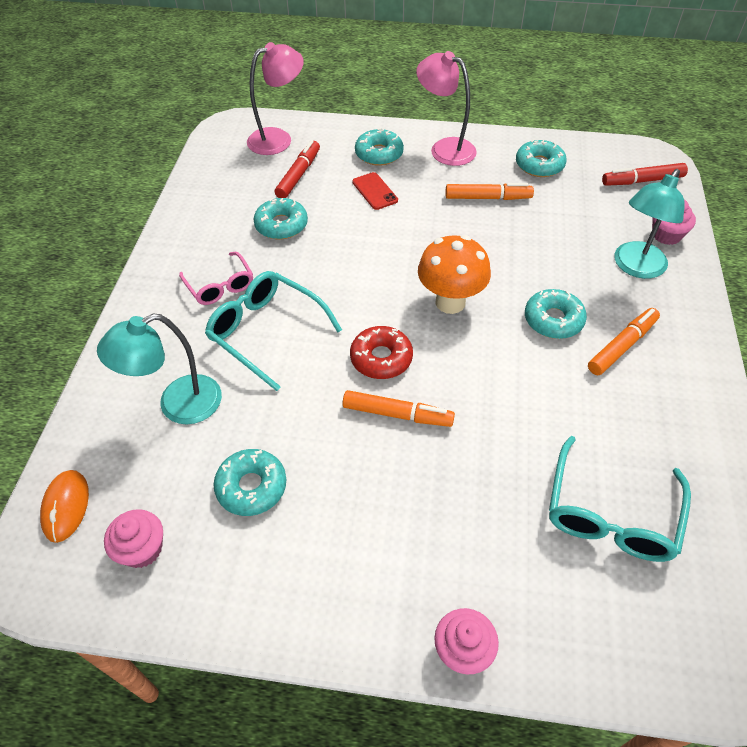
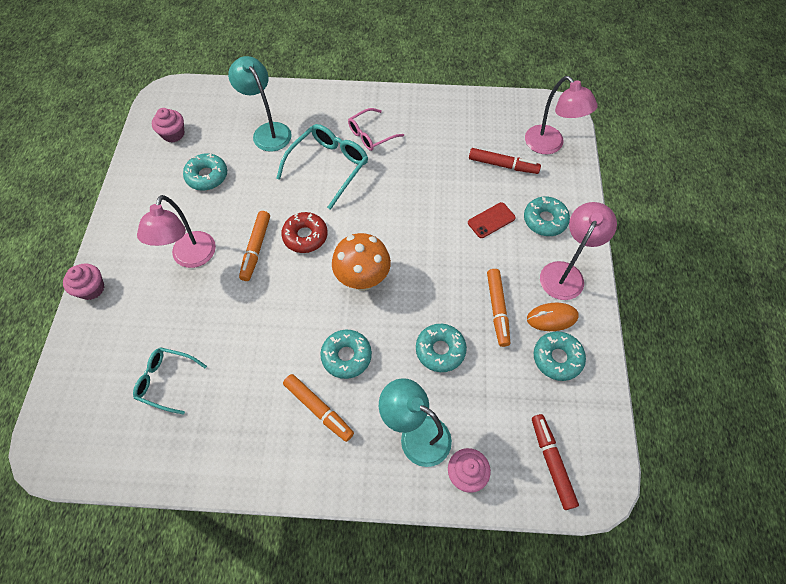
camera: 85 degrees right, 10 degrees up
orange mouse [40,470,89,543] -> orange mouse moved to [527,303,579,331]
turquoise donut [254,198,308,239] -> turquoise donut moved to [416,324,467,372]
turquoise glasses [549,436,691,562] -> turquoise glasses [133,347,207,415], size x0.64
none -> pink lamp [137,195,216,268]

